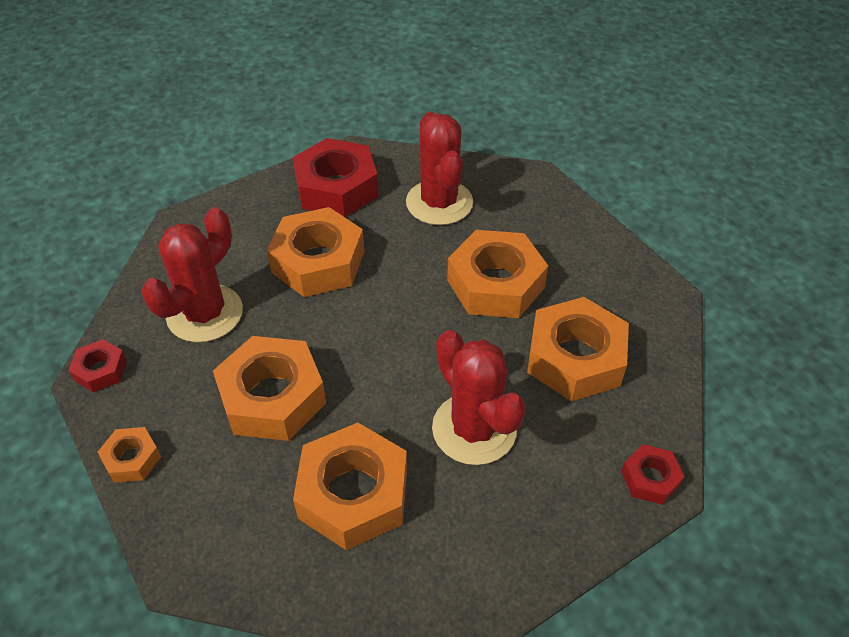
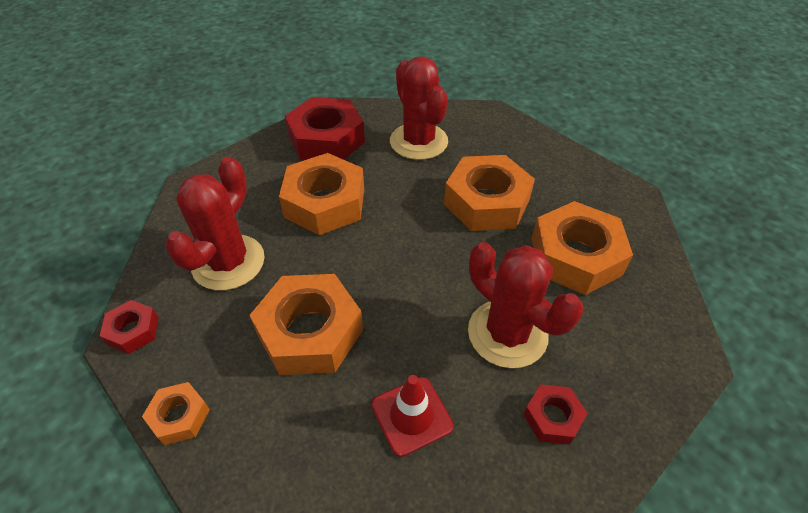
camera: 10 degrees left, 0 degrees up
orange nut [293,423,407,550] -> red traffic cone [371,375,453,457]
red nut [621,444,685,504] -> red nut moved to [523,384,588,445]

